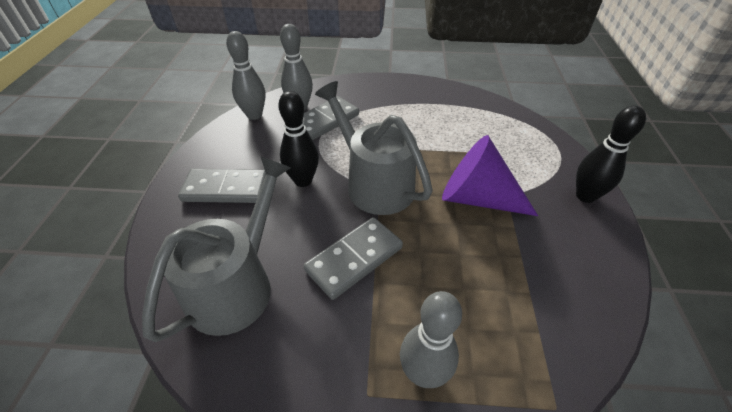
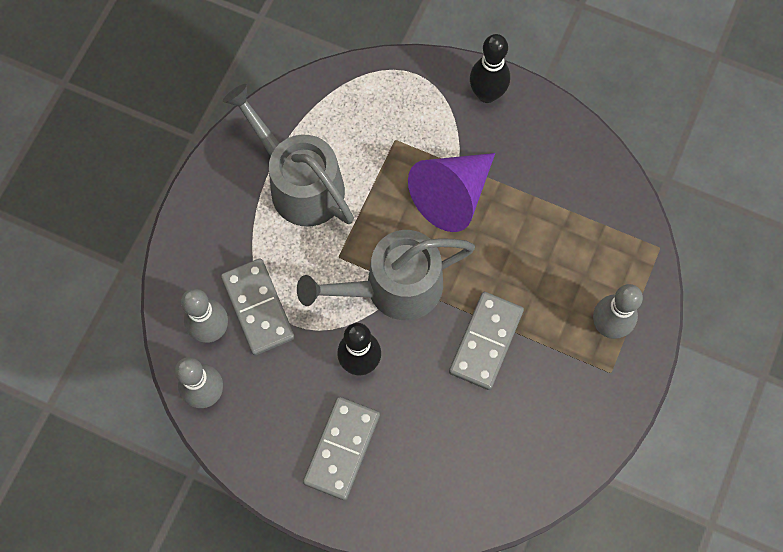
camera: 70 degrees left, 25 degrees up
grey watering can [142,156,291,342] -> grey watering can moved to [223,84,354,227]
grey domino [304,217,403,300] -> grey domino turned 45 degrees clockwise [449,292,524,390]

